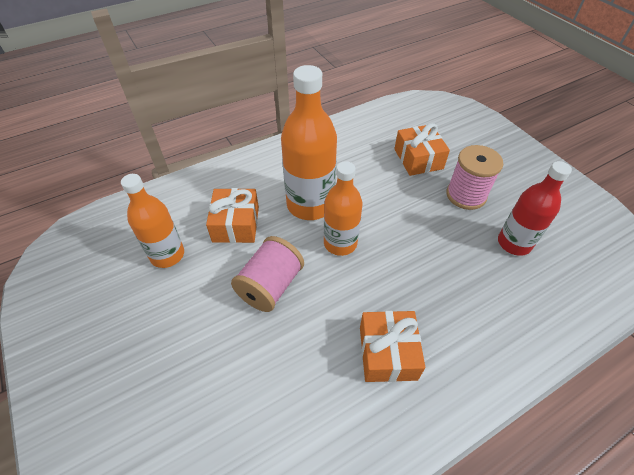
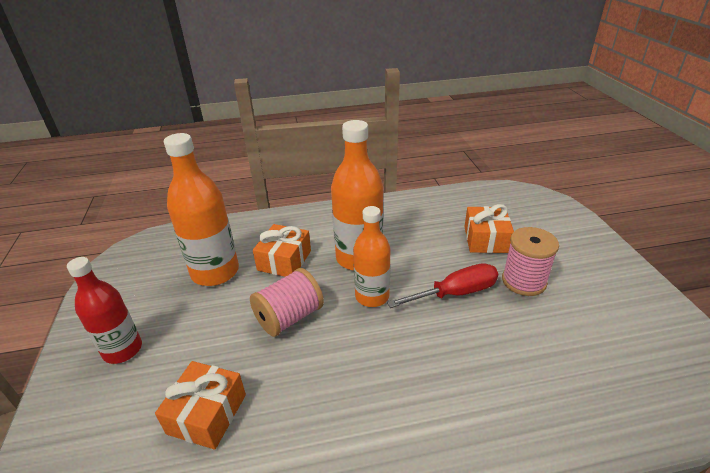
camera: 20 degrees right, 15 degrees down
orange bottle [121,174,184,268] -> orange bottle [164,133,239,286], size x1.50
orange gift [360,311,425,382] -> orange gift moved to [155,361,246,450]
red bottle [498,161,572,256] -> red bottle moved to [67,257,142,364]
none -> red screwdriver [387,263,498,308]

